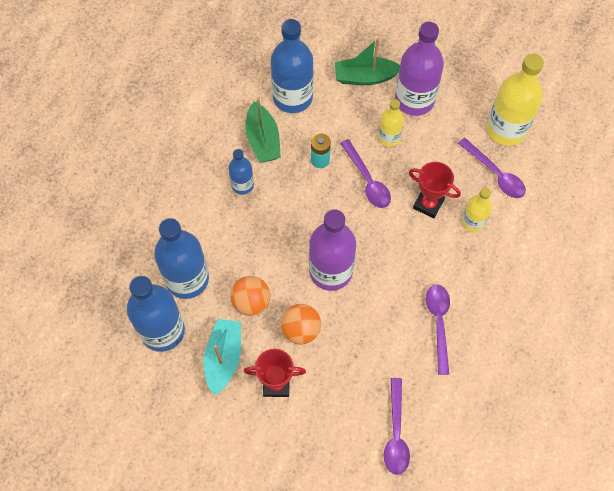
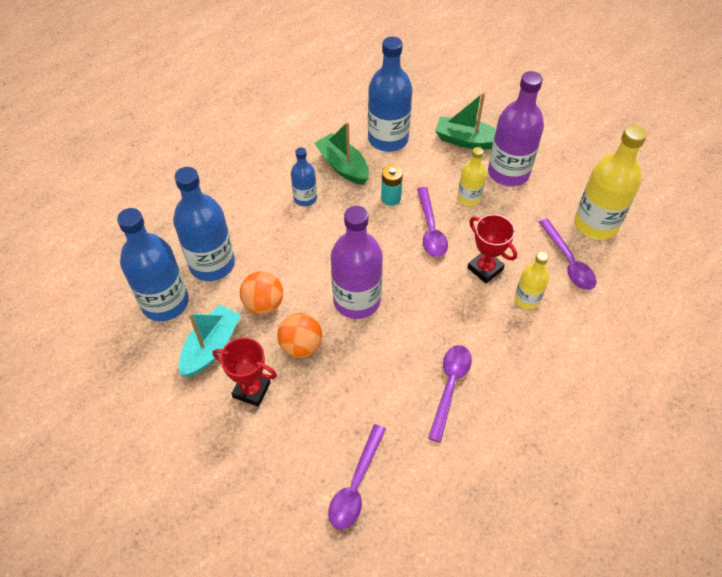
camera: 20 degrees right, 10 degrees down
green boat [245,97,281,163] -> green boat turned 135 degrees clockwise [315,122,369,185]

